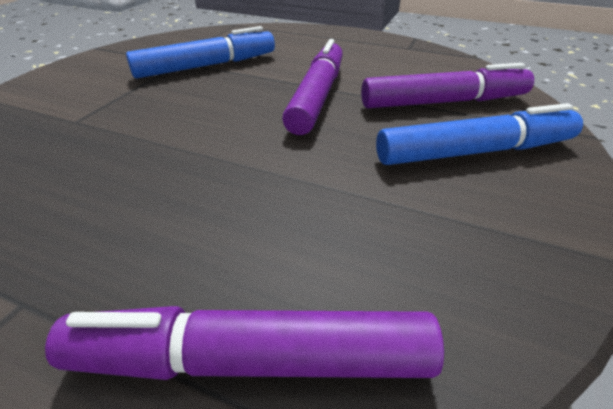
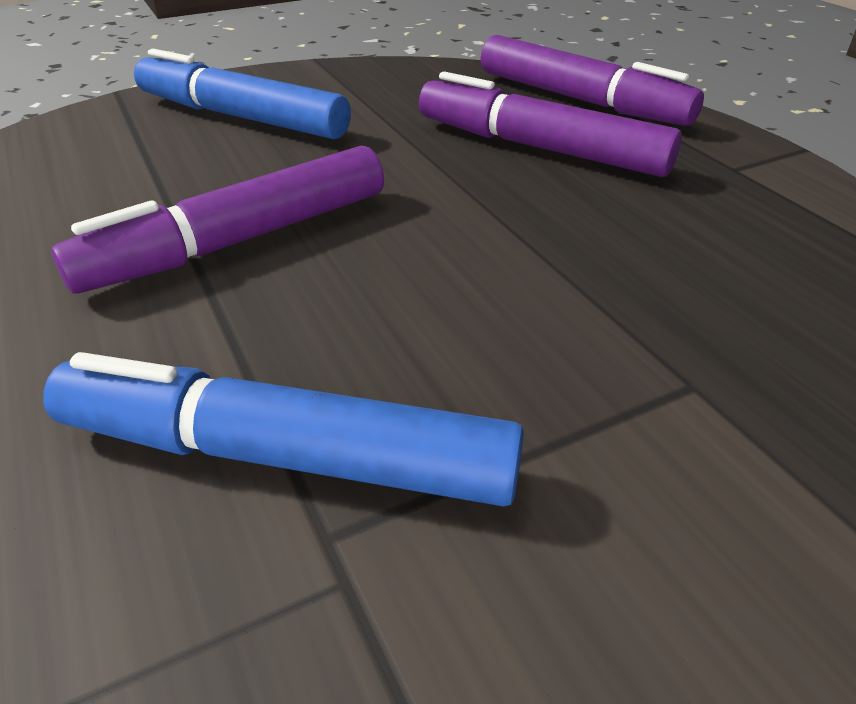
camera: 140 degrees left, 0 degrees up
purple marker [361,63,534,108] -> purple marker moved to [419,72,682,177]

